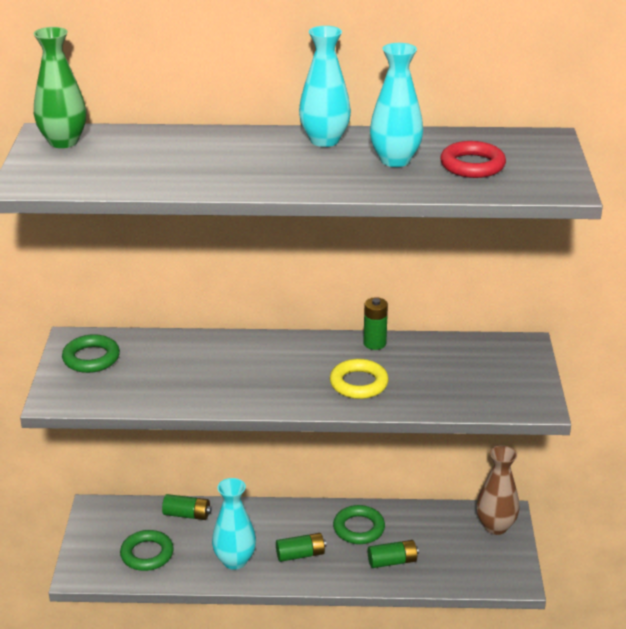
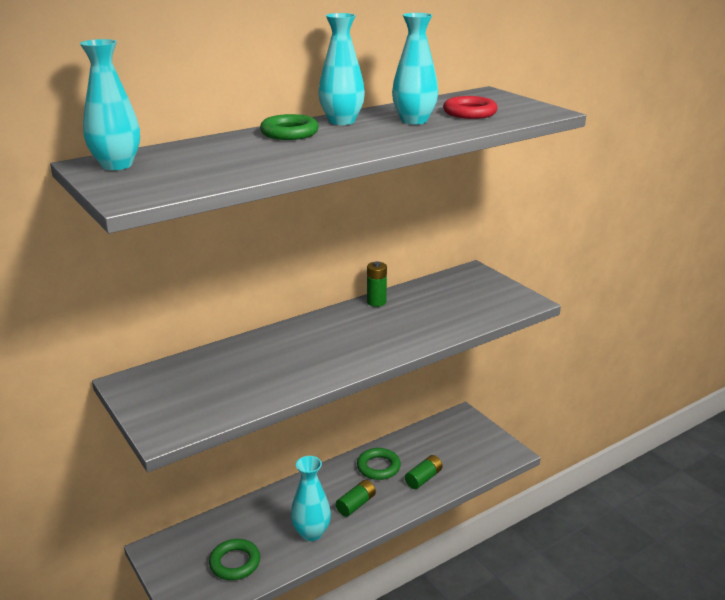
camera: 35 degrees left, 5 degrees down
green vase [34,27,86,148] -> turquoise vase [80,39,140,170]
green ring [62,334,120,373] -> green ring moved to [260,114,319,140]
green battery [162,494,212,520] -> none
yellow ring [330,359,389,399] -> none
brown vase [476,445,520,535] -> none

